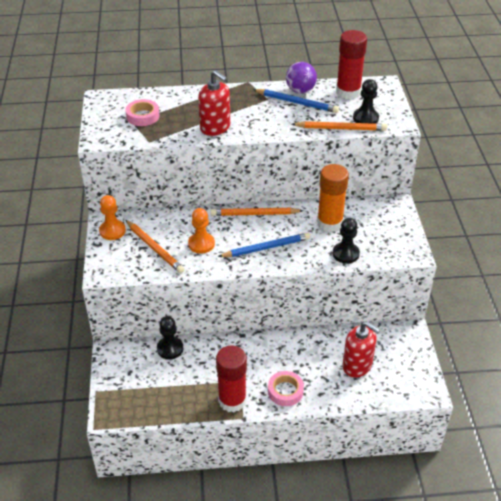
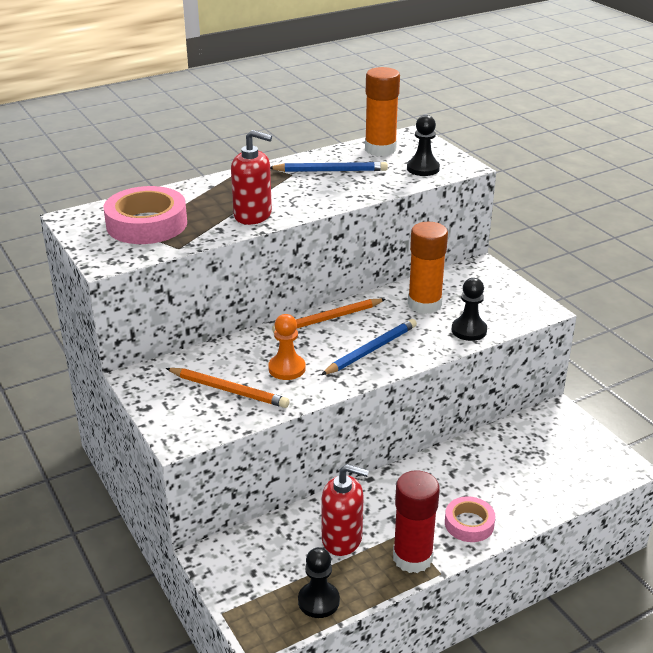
camera: 25 degrees left, 10 degrees down
orange pawn [99,195,126,240] -> none
pink tape [125,99,160,126] -> pink tape [104,186,187,244], size x1.72
black pawn [157,316,183,359] -> black pawn moved to [298,547,340,618]
purple ball [286,62,317,93] -> none
orange pencil [291,121,387,131] -> none
red glue stick [336,30,367,99] -> orange glue stick [365,67,400,156]
red soap dispenser [342,321,380,378] -> red soap dispenser moved to [321,464,369,556]

